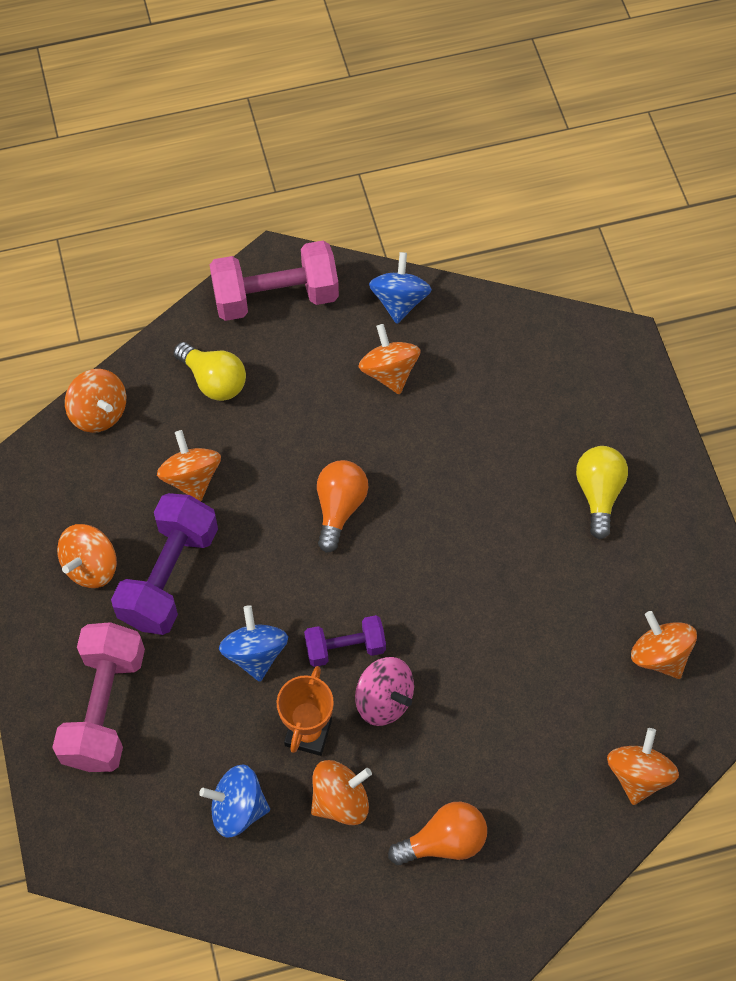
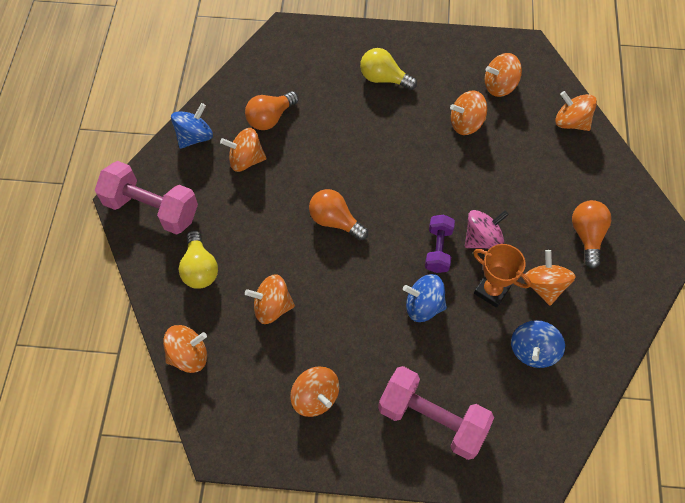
camera: 70 degrees left, 0 degrees up
purple dumbbell [111,493,218,635] -> none
yellow light bulb [174,342,246,401] -> yellow light bulb turned 105 degrees clockwise [179,230,218,289]
pink dumbbell [210,241,339,321] -> pink dumbbell turned 75 degrees counterclockwise [95,161,198,235]
blue spinning top [369,252,432,324] -> blue spinning top turned 105 degrees clockwise [171,103,213,149]
none -> orange light bulb [245,91,299,130]
none -> orange spinning top [450,90,487,135]

